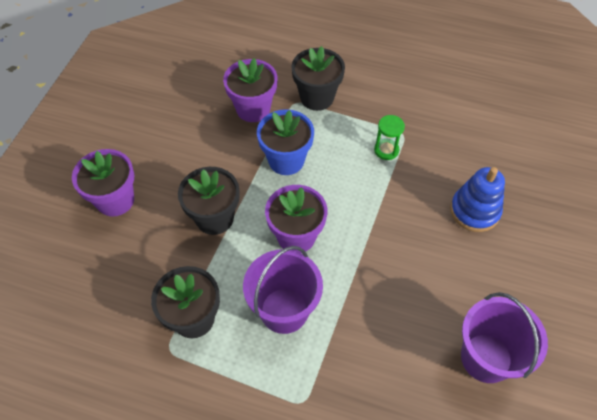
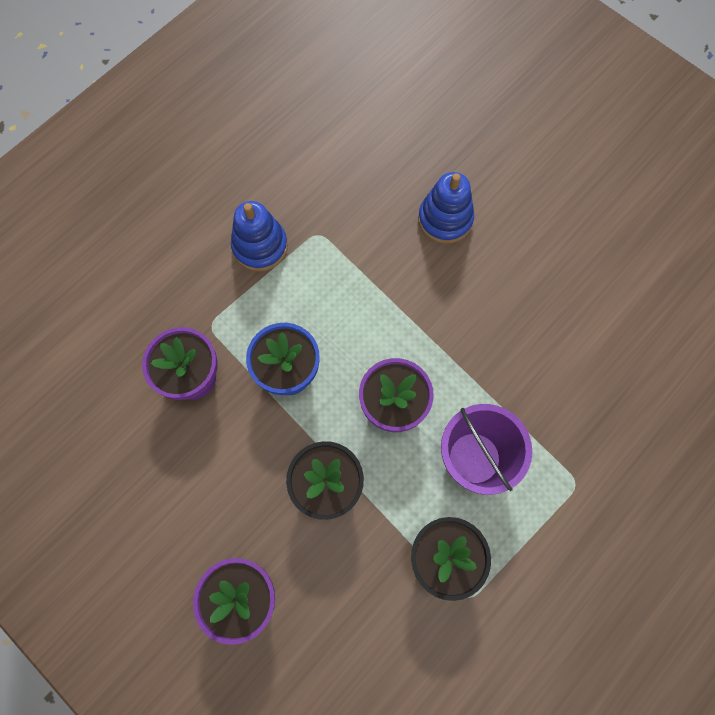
camera: 65 degrees left, 15 degrees up
black flower pot [291,46,345,111] -> none
green hourglass [374,115,405,160] -> none
purple bucket [461,292,548,383] -> none
none -> blue stacking toy [231,201,288,272]

